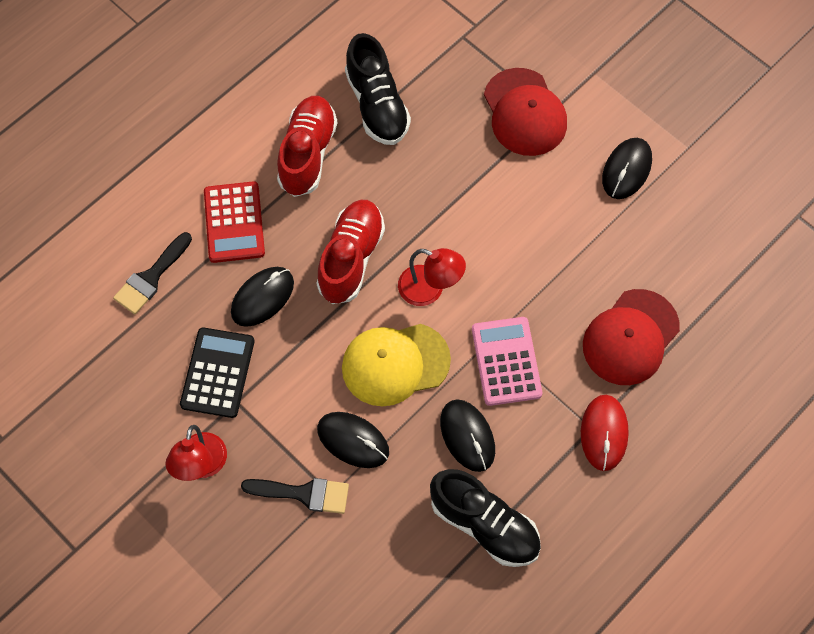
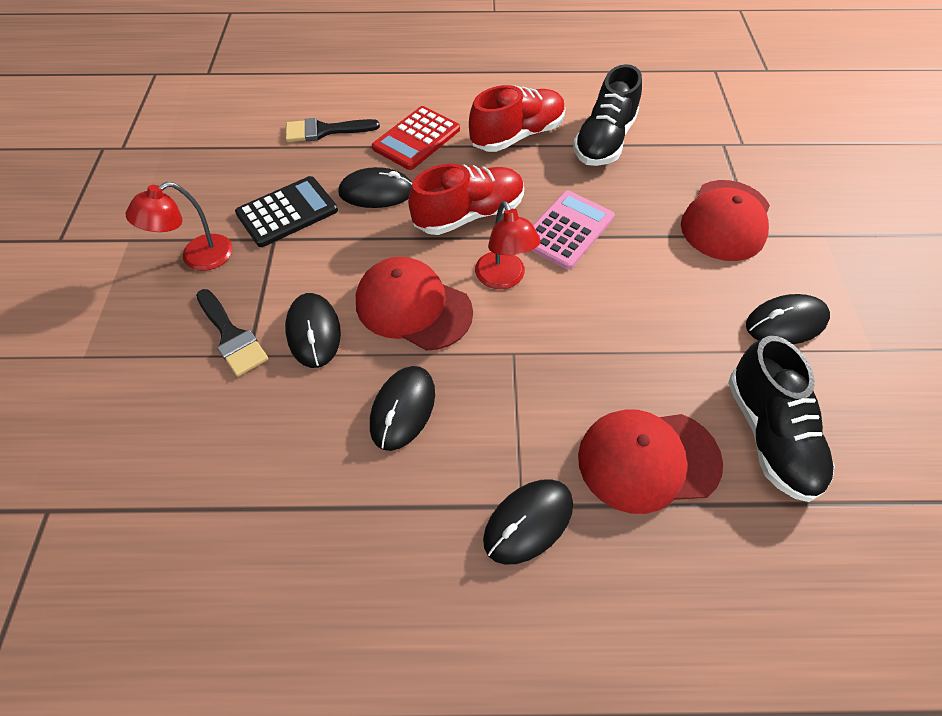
camera: 45 degrees right, 10 degrees down
yellow cap [342,324,451,406] -> red cap [356,257,473,351]
black shoe [430,469,541,567] -> black shoe moved to [728,336,835,502]
pink calculator [472,317,542,406] -> pink calculator moved to [531,190,614,270]
red mouse [581,395,629,471] -> black mouse [483,479,573,565]

